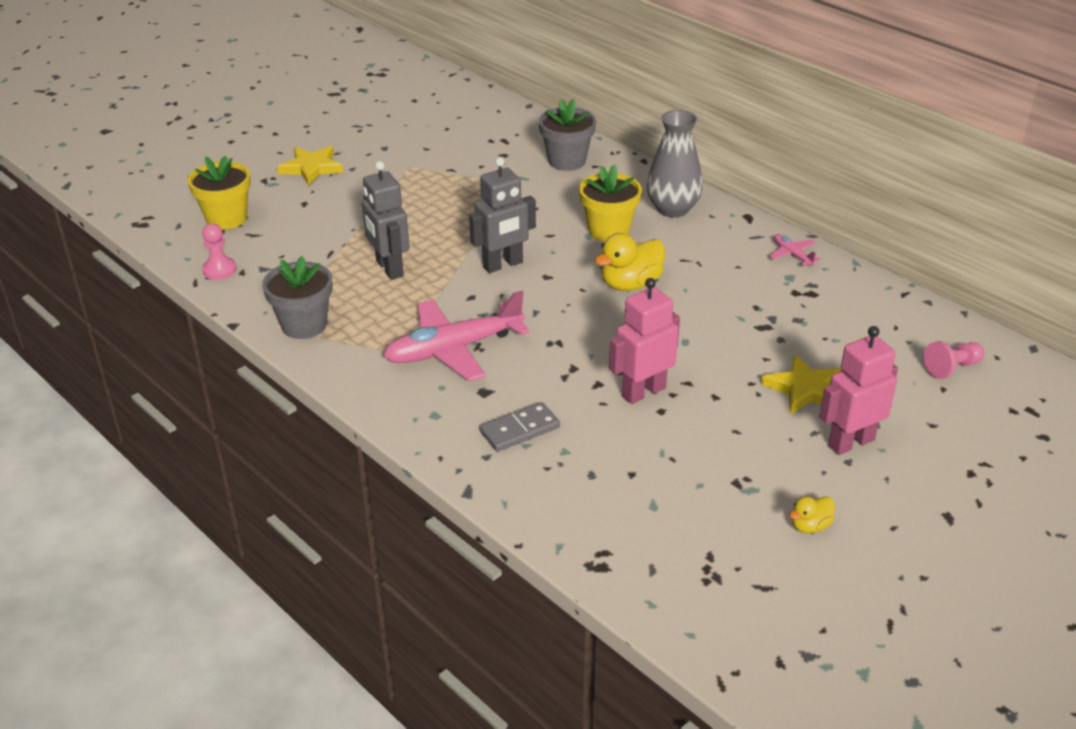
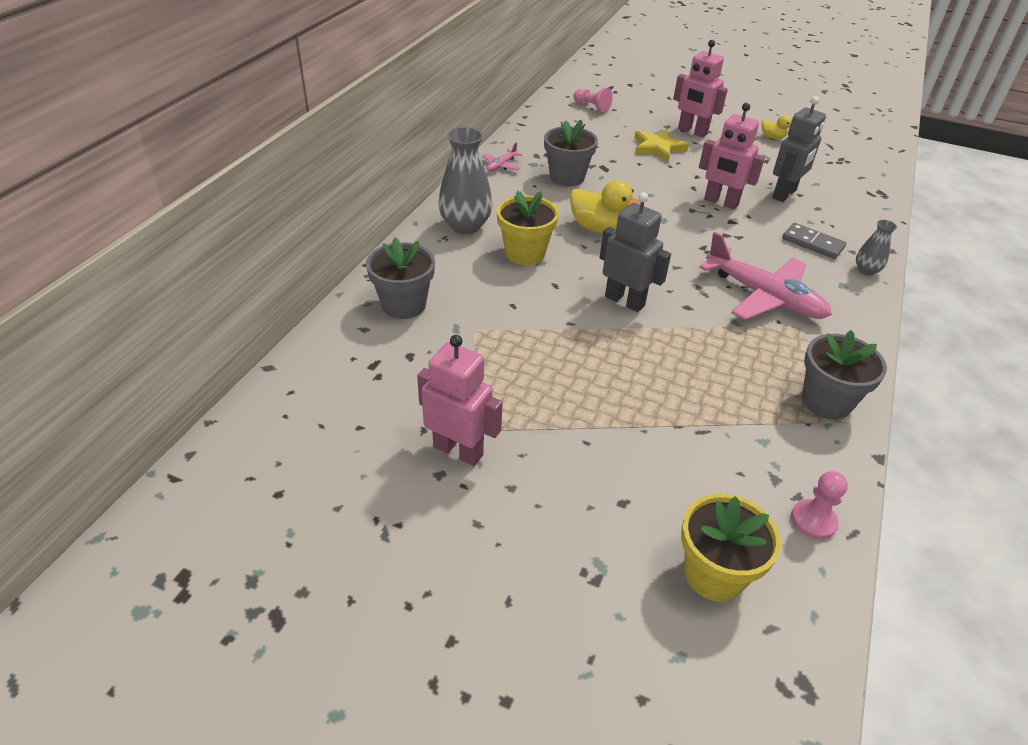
camera: 115 degrees left, 5 degrees up
yellow star [277,146,343,186] -> none
grey robot [362,161,409,280] -> grey robot moved to [772,96,826,202]
none -> pink robot [417,335,502,466]
none -> grey flower pot [544,120,598,187]
none -> grey vase [856,220,897,275]

